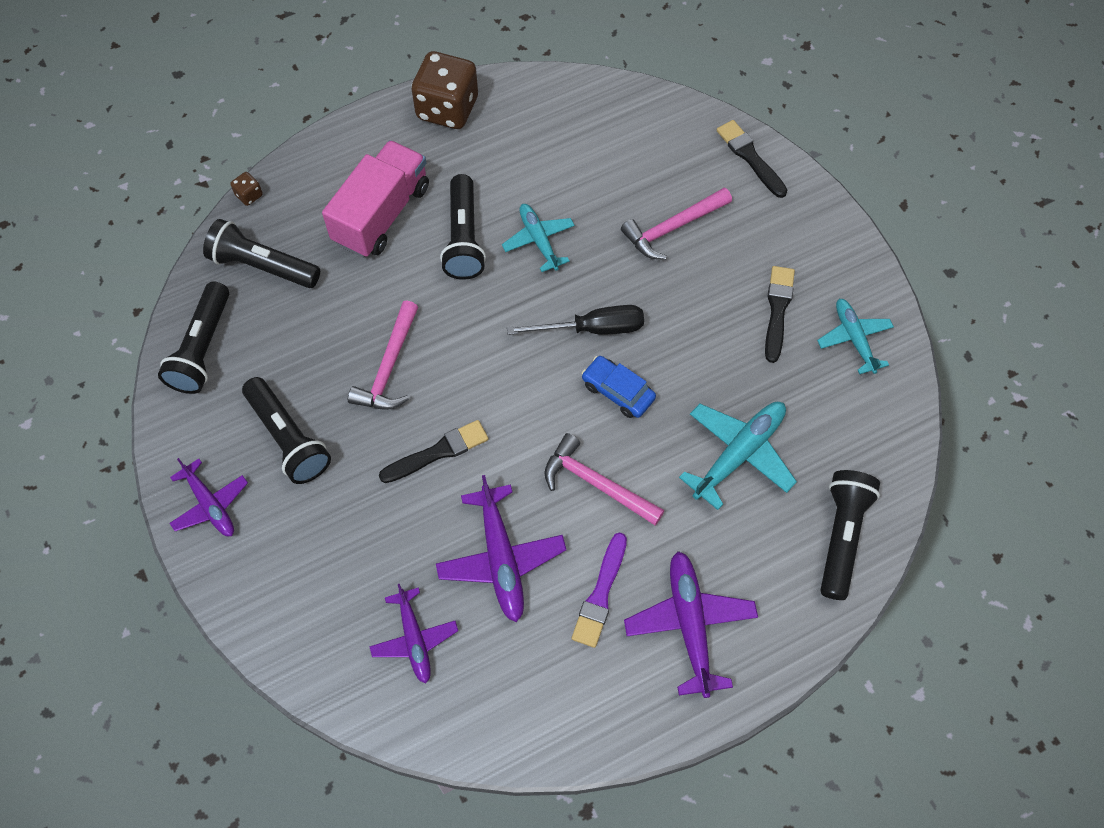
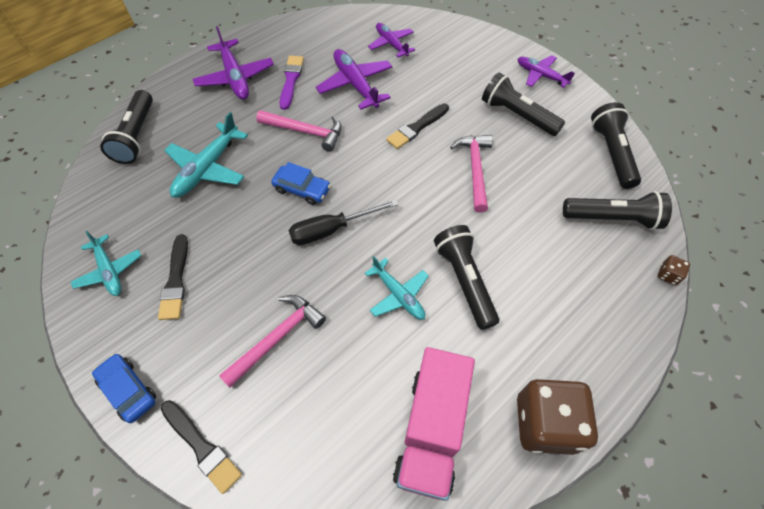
camera: 165 degrees right, 5 degrees down
pink truck [322,140,429,258] -> pink truck moved to [393,347,475,501]
none -> blue car [92,354,156,423]

